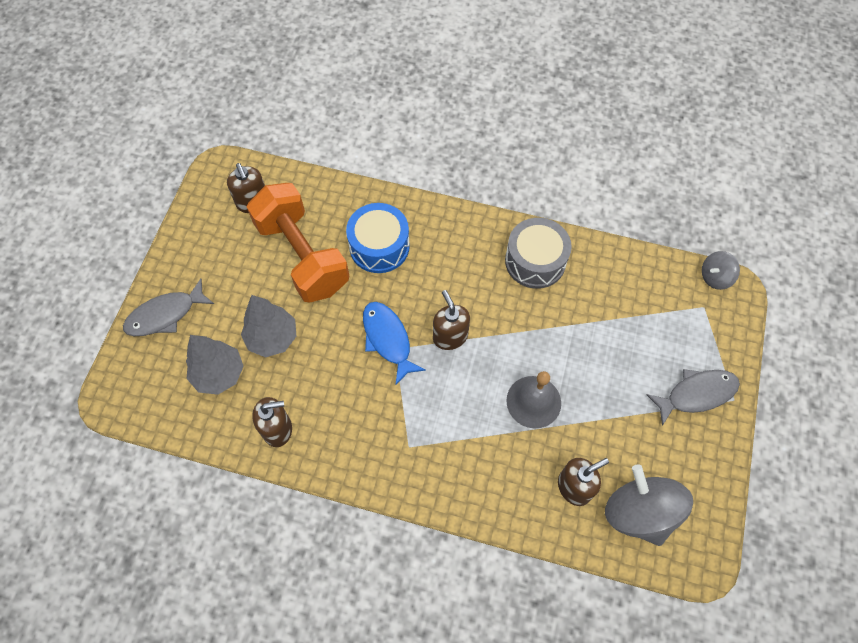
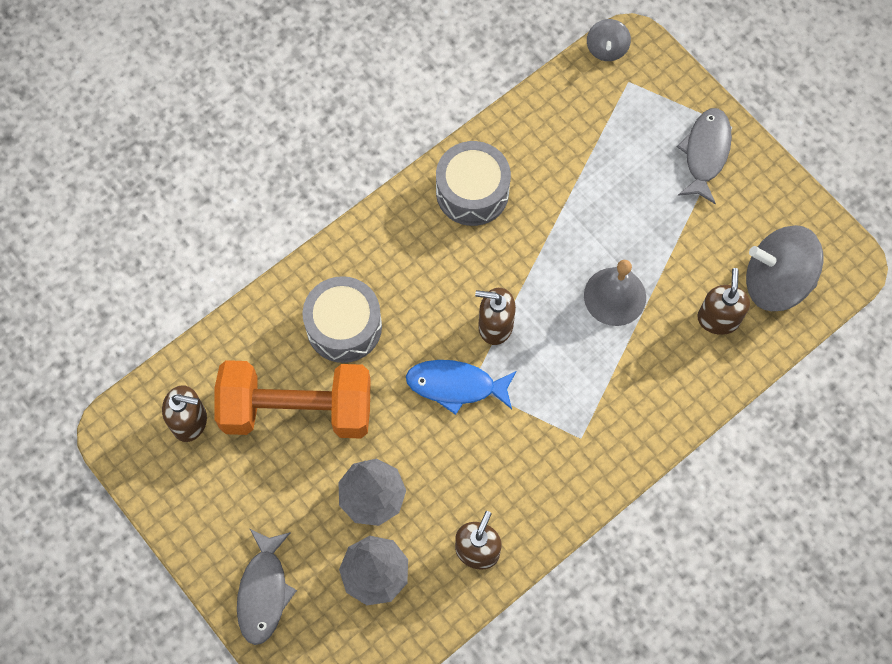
camera: 55 degrees left, 5 degrees up
blue drum [346,203,410,273] -> grey drum [302,276,382,363]

